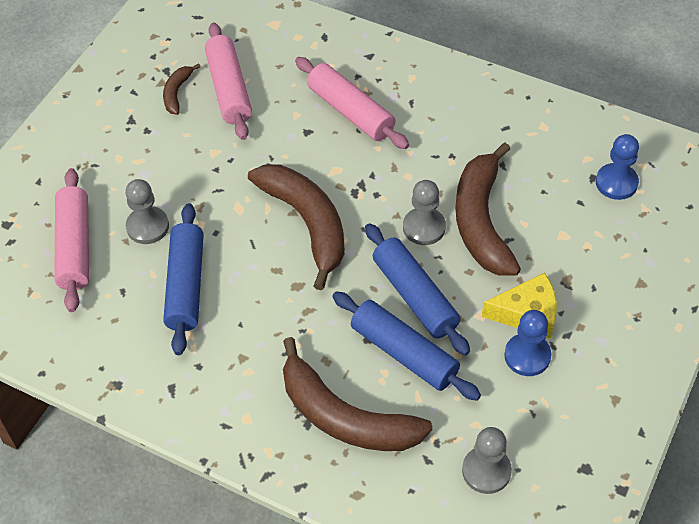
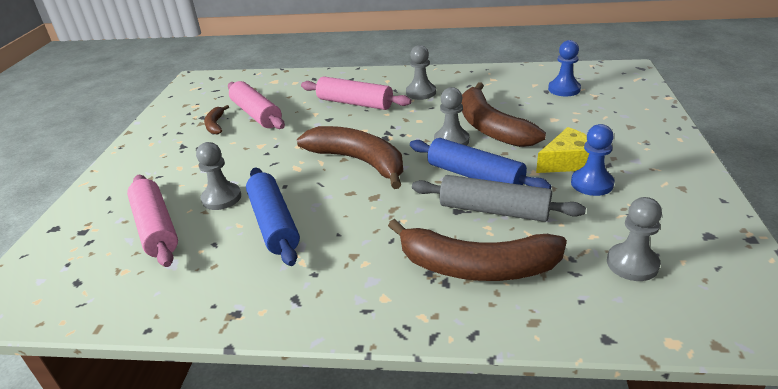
camera: 20 degrees left, 20 degrees down
blue rolling pin [332,291,481,401] -> grey rolling pin [412,175,586,222]
none -> grey pawn [406,45,436,100]

